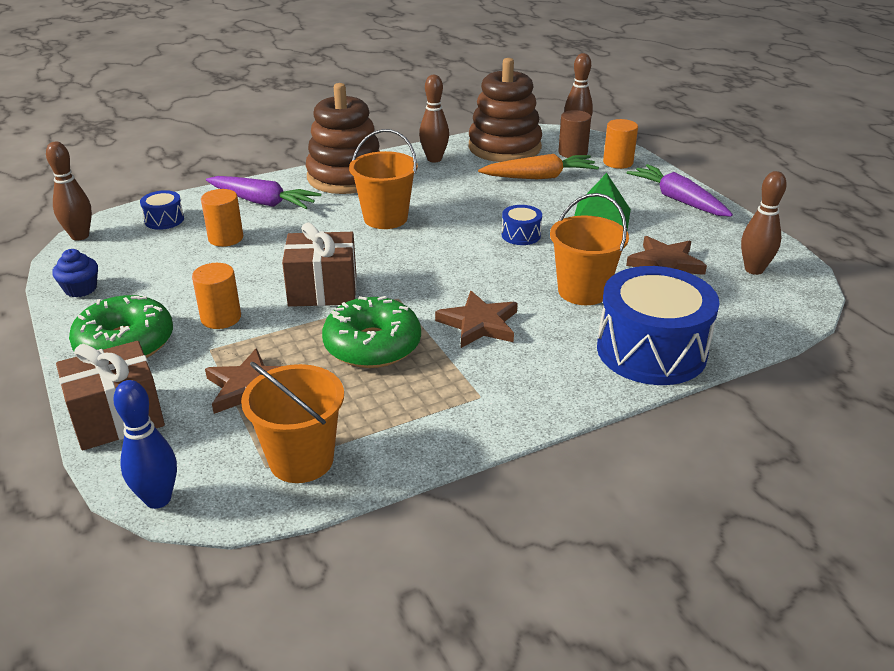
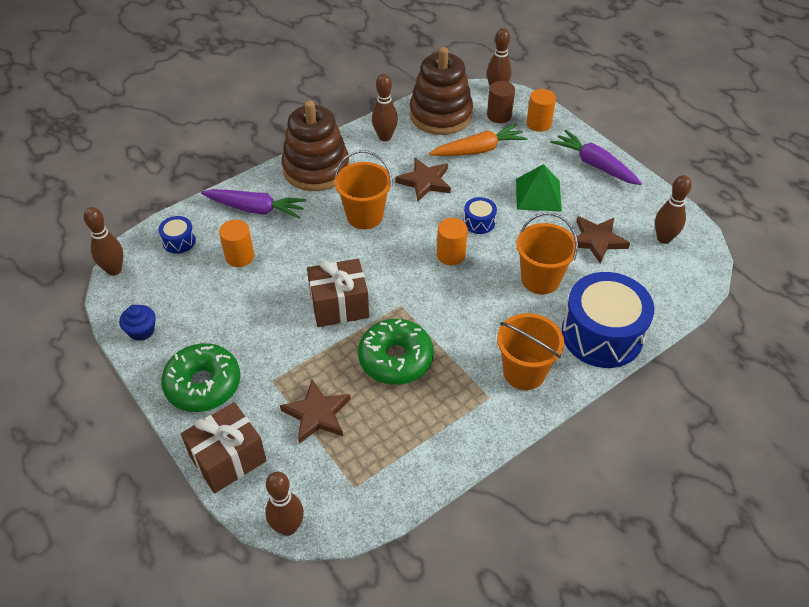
camera: 10 degrees left, 15 degrees up
blue bowling pin [113,380,177,509] -> brown bowling pin [265,472,304,536]
orange cylinder [192,263,241,329] -> orange cylinder moved to [437,218,468,265]
orange bucket [241,362,344,483] -> orange bucket moved to [497,313,564,390]
brown star [435,291,518,348] -> brown star moved to [395,158,451,202]

